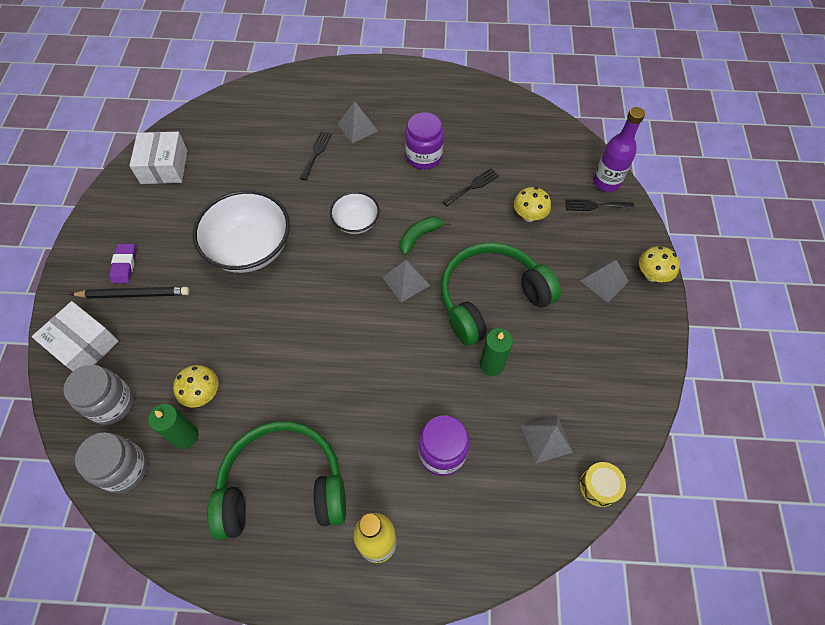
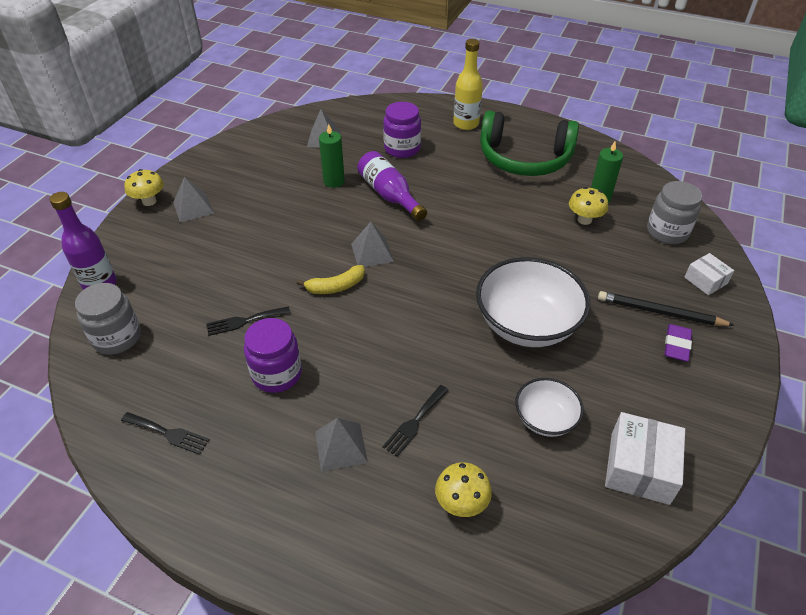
camera: 160 degrees left, 15 degrees down
white box [32,301,119,371] -> white box [684,253,734,295], size x0.59
grey jar [75,432,148,493] -> grey jar moved to [75,283,141,355]
white bowl [330,192,379,234] -> white bowl moved to [515,378,584,437]
green banana [400,216,451,255] -> yellow banana [297,265,365,294]
green headphones [441,242,561,346] -> none
yellow mushroom [514,187,551,222] -> yellow mushroom moved to [435,462,492,517]
black fork [565,199,634,211] -> black fork moved to [121,412,210,455]
yellow drum [579,462,626,507] -> none
none -> purple bottle [357,151,427,221]

